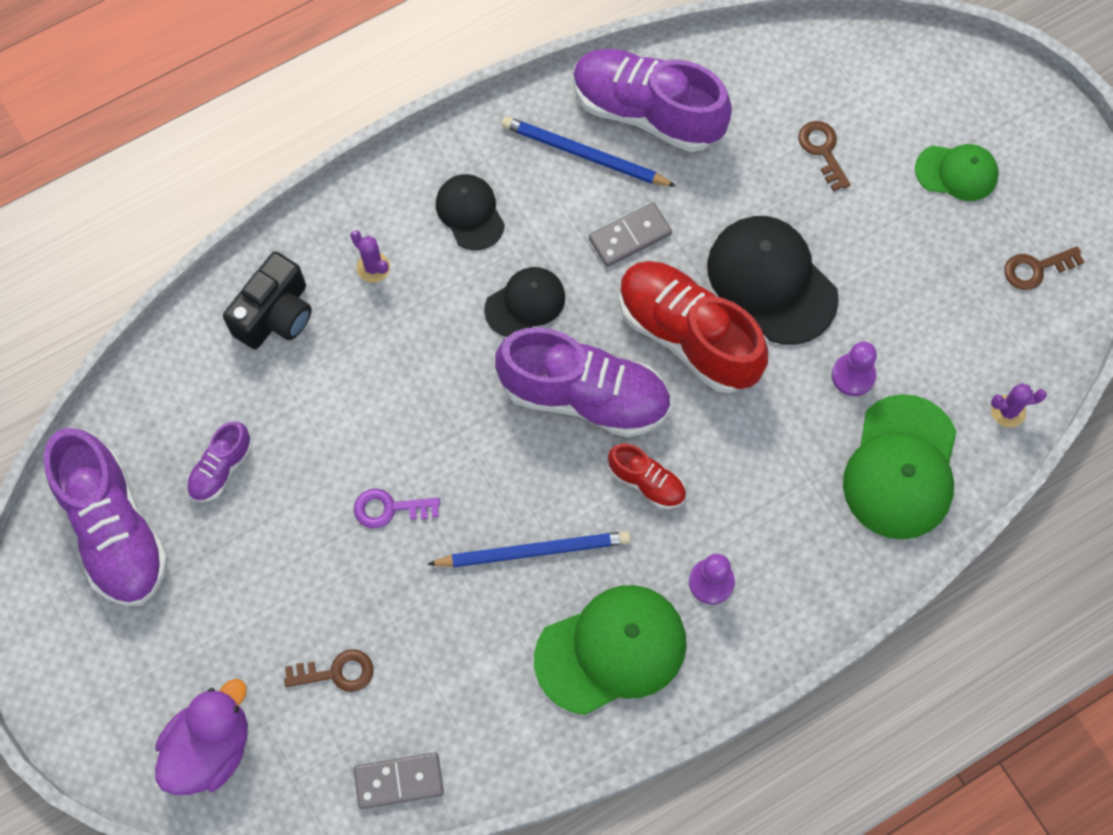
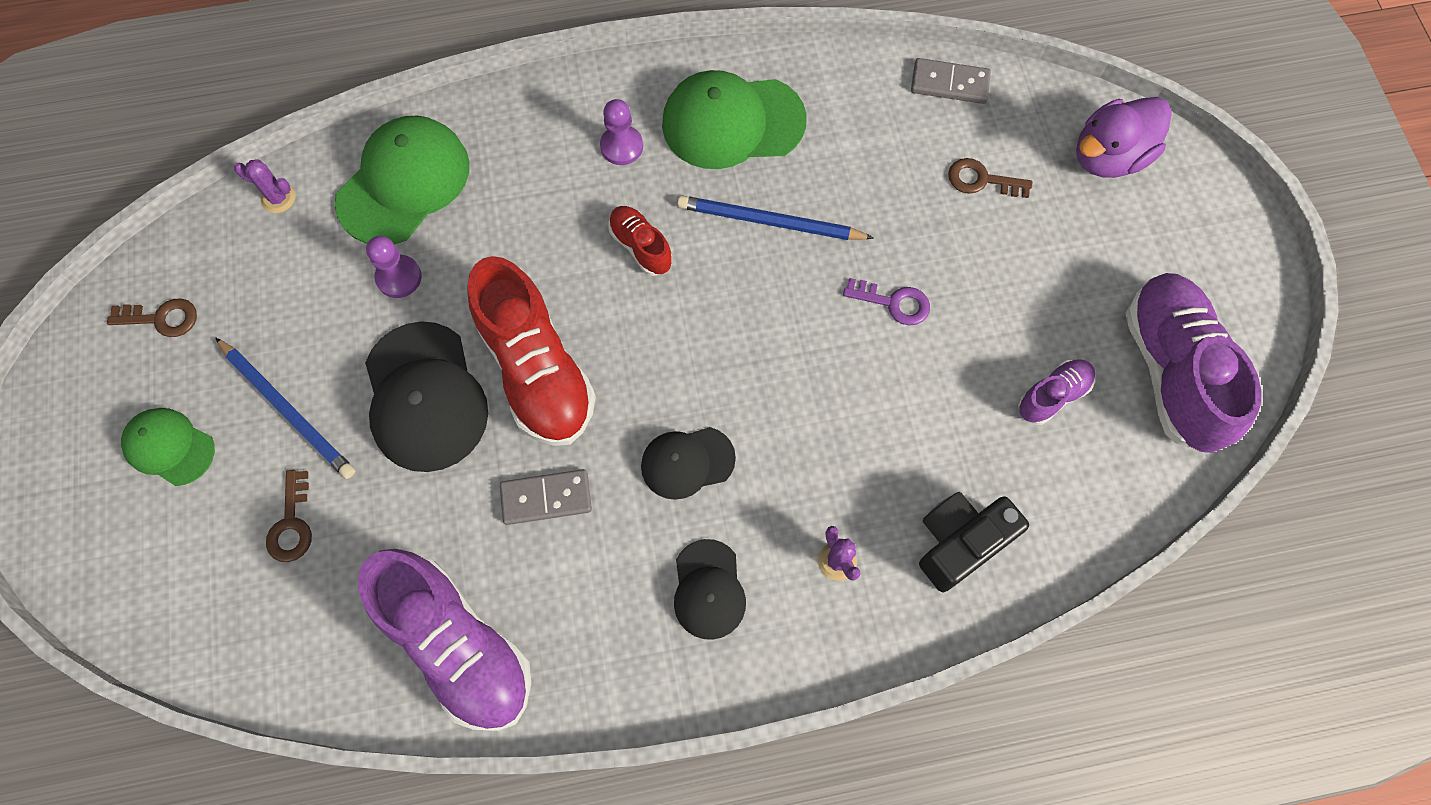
camera: 160 degrees left, 0 degrees up
purple shoe [495,327,671,437] -> none
blue pencil [501,116,676,187] -> blue pencil moved to [215,337,356,479]

